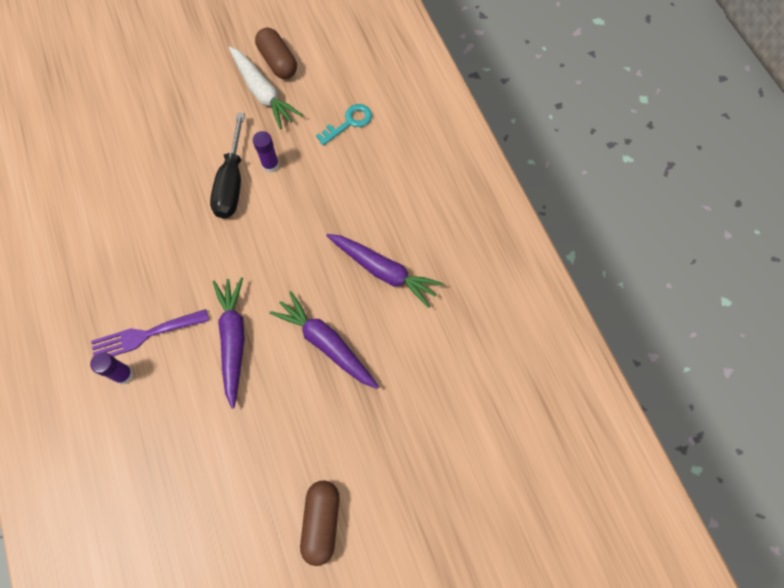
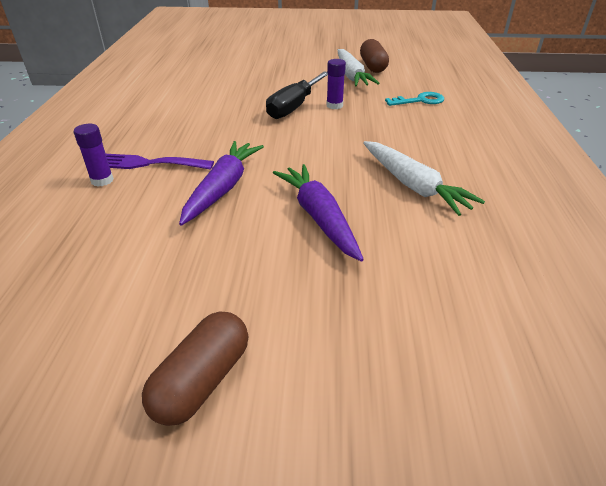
camera: 25 degrees right, 30 degrees down
purple carrot [326,234,444,308] -> white carrot [363,141,485,216]

